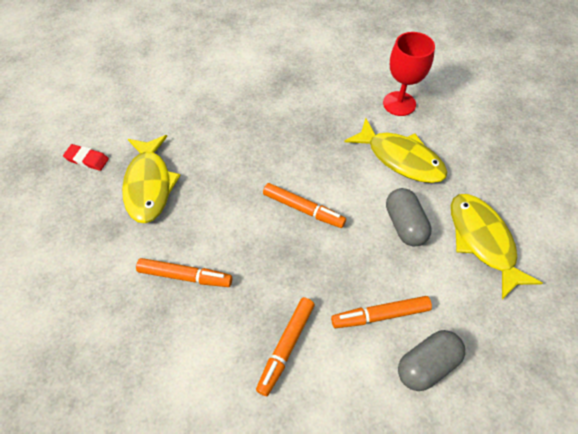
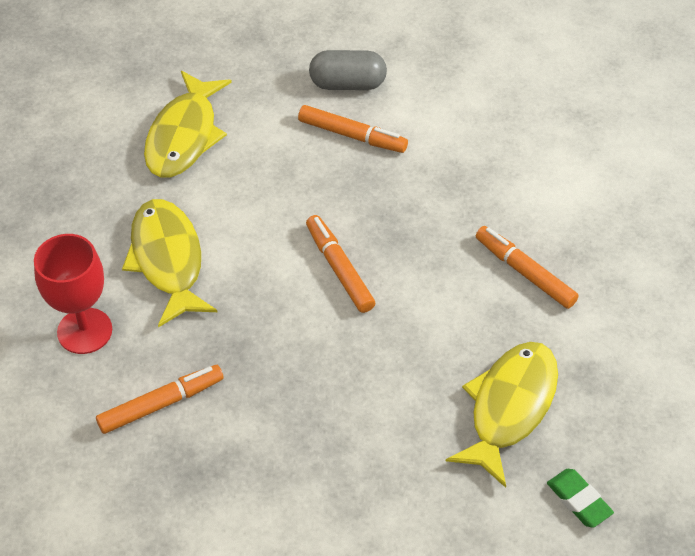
camera: 145 degrees left, 5 degrees down
red eraser [63,144,109,171] -> green eraser [547,469,614,528]
orange marker [256,297,315,396] -> orange marker moved to [96,365,224,434]
grey capsule [386,188,432,246] -> none

